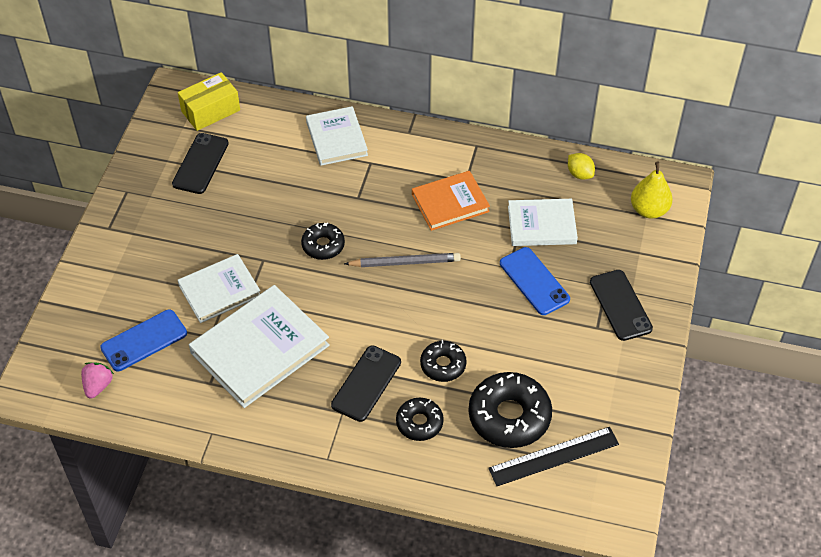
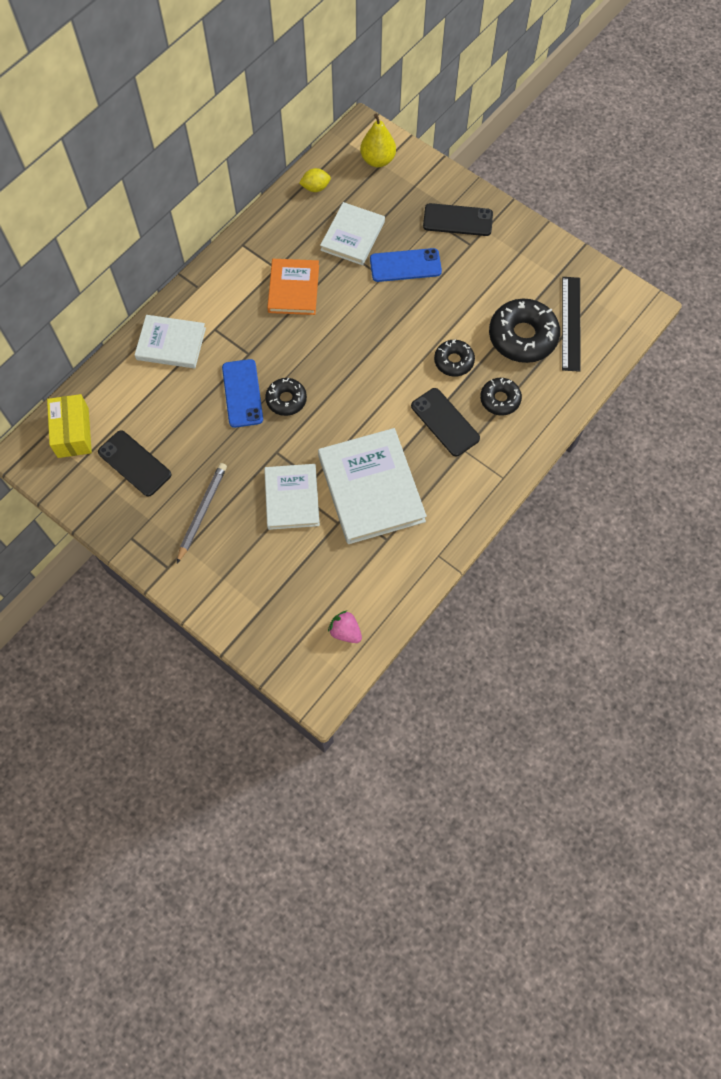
camera: 65 degrees left, 15 degrees up
blue phone [100,309,187,371] -> blue phone moved to [222,359,263,428]
grey pencil [344,253,461,267] -> grey pencil moved to [177,463,227,563]

